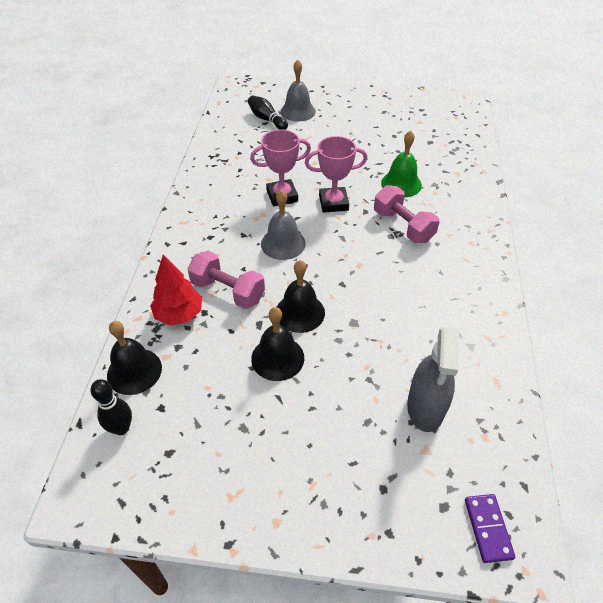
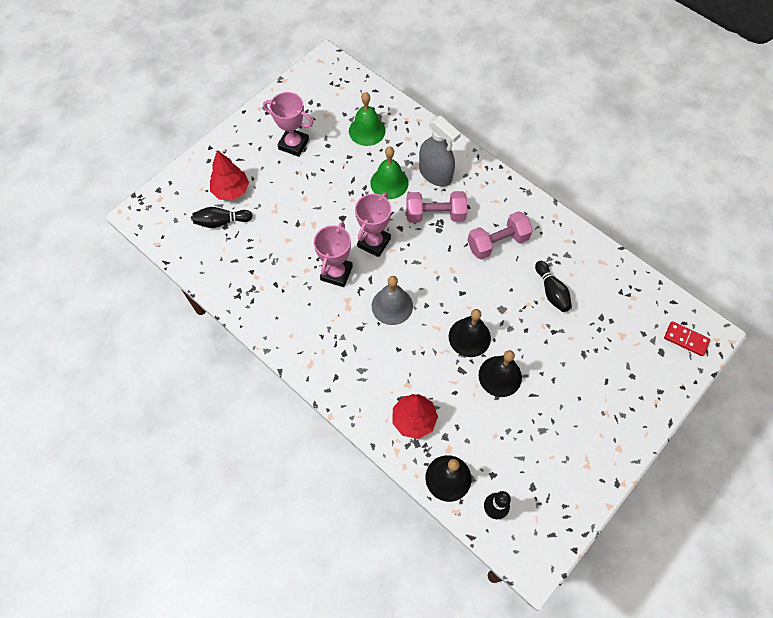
camera: 55 degrees left, 15 degrees up
pink dumbbell [187,251,265,309] -> pink dumbbell moved to [467,211,533,259]
grey bell [280,60,316,122] -> red tree [210,150,249,200]
grey spray bottle [407,327,459,432] -> grey spray bottle moved to [419,116,461,187]
purple domino [465,494,515,563] -> red domino [664,321,710,356]
none -> pink trophy [263,92,313,157]
none -> green bell [349,92,386,146]
none -> black bowling pin [535,261,572,312]

